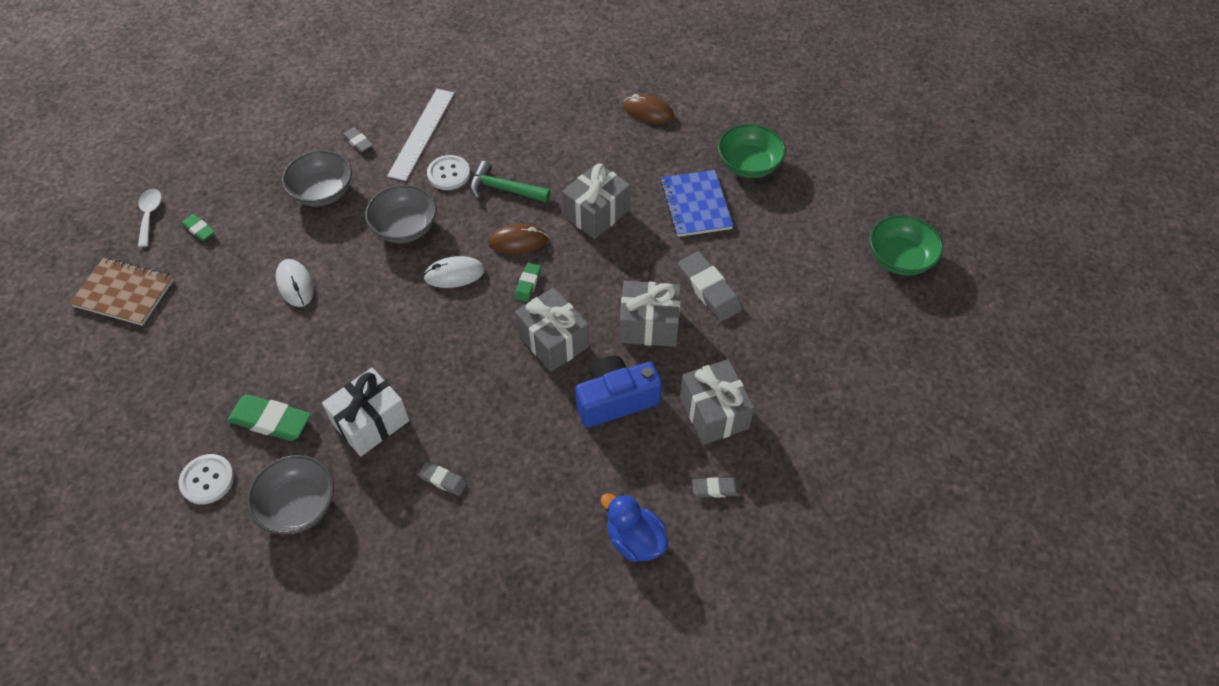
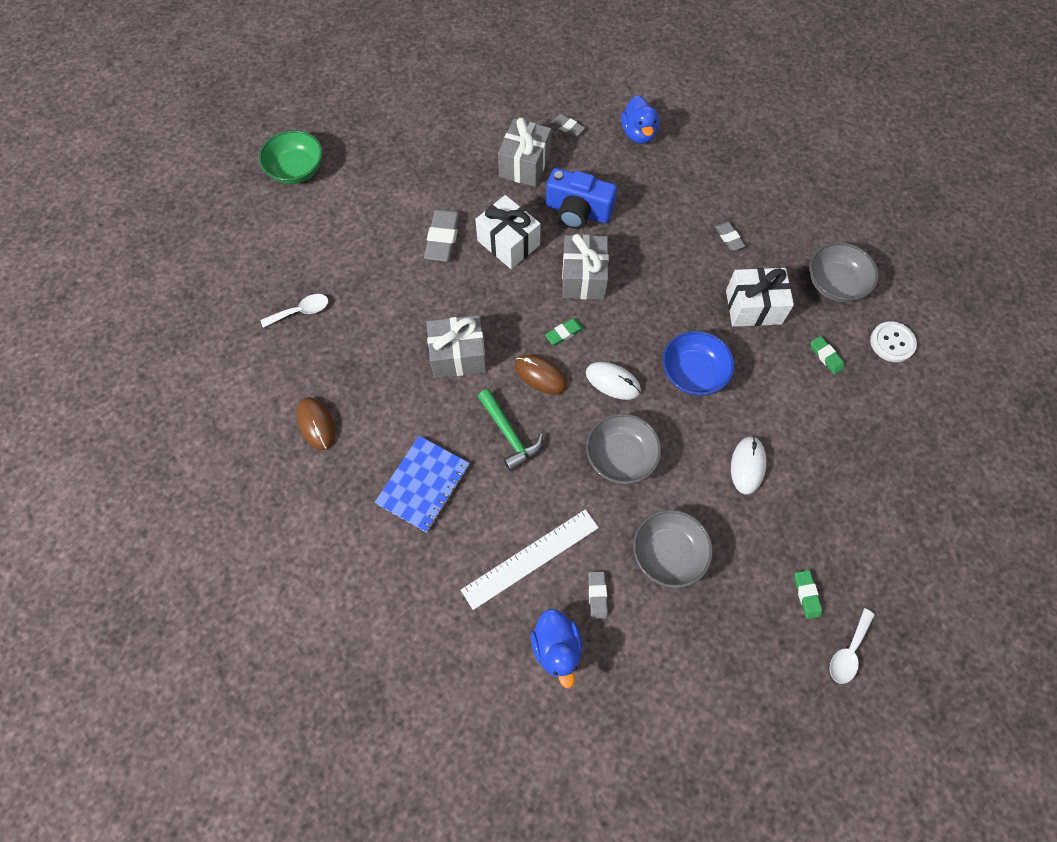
camera: 140 degrees left, 10 degrees up
brown notebook [70,258,174,326] -> none
green eraser [227,394,311,441] -> green eraser [810,336,845,375], size x0.55
white button [427,155,470,190] -> none
grey gift [620,281,681,347] -> white gift [475,195,541,269]
blue notebook [661,170,733,237] -> blue notebook moved to [374,436,470,533]
green bowl [718,124,786,178] -> white spoon [260,294,328,328]
none -> blue duck [531,609,582,688]
none -> blue bowl [662,331,735,396]

